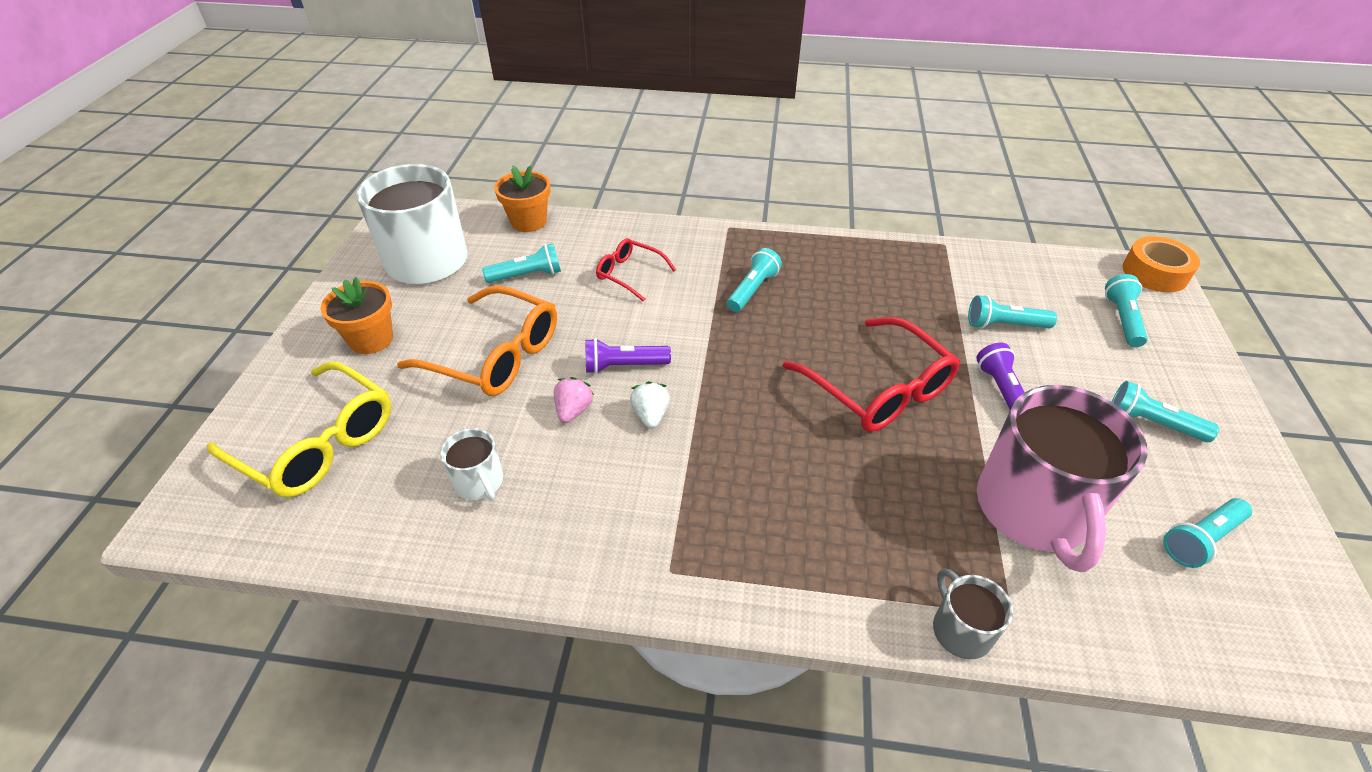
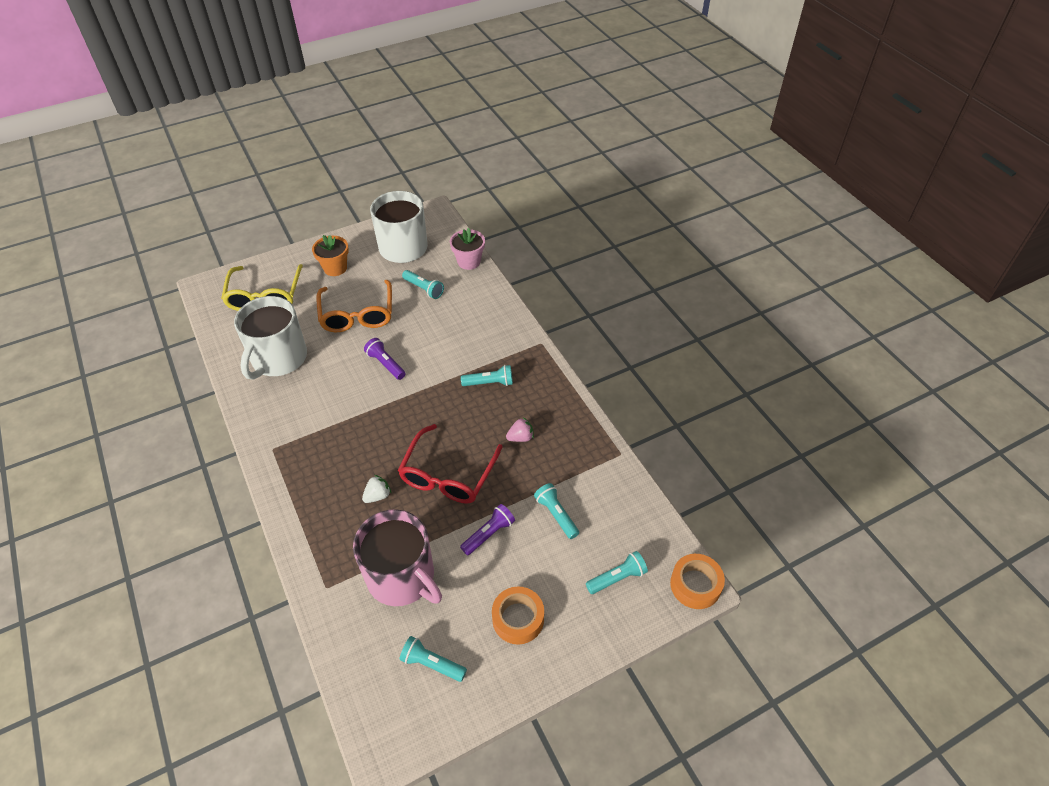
camera: 55 degrees right, 5 degrees up
white mug [440,428,503,501] -> white mug [234,296,307,380], size x2.18
orange flower pot [494,166,550,232] -> pink flower pot [450,228,485,270]
pink strawberry [554,377,594,423] -> pink strawberry moved to [506,417,534,442]
red glasses [596,238,676,302] -> none
white strawberry [630,381,670,428] -> white strawberry moved to [362,475,391,503]
grey mug [933,568,1013,659] -> none
pink mug [977,385,1147,572] -> pink mug turned 105 degrees counterclockwise [353,509,442,606]
turquoise flashlight [1112,381,1219,442] -> orange tape [492,586,544,645]

